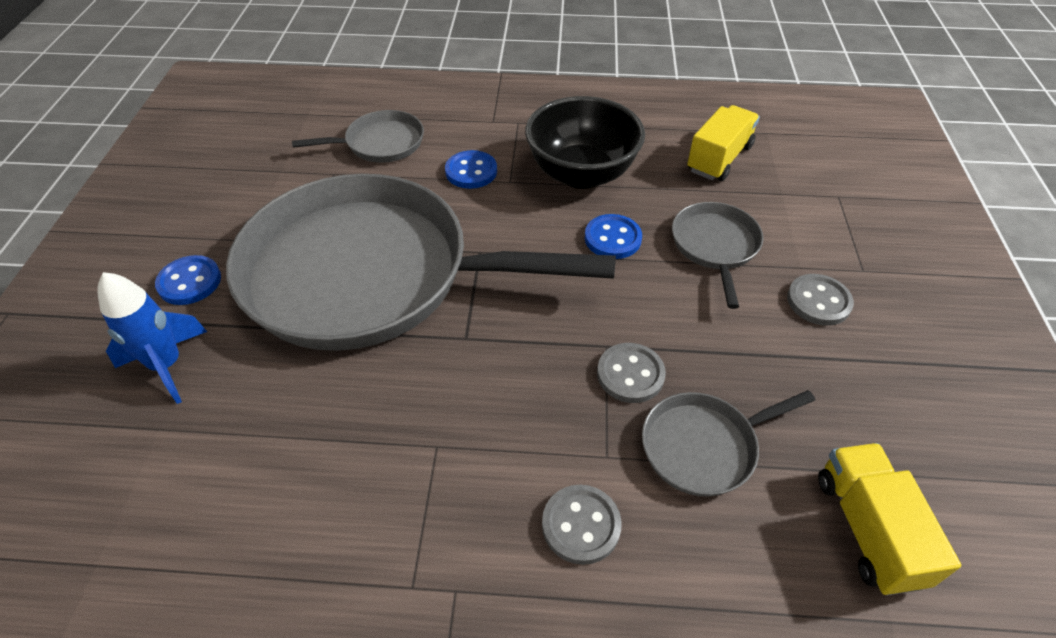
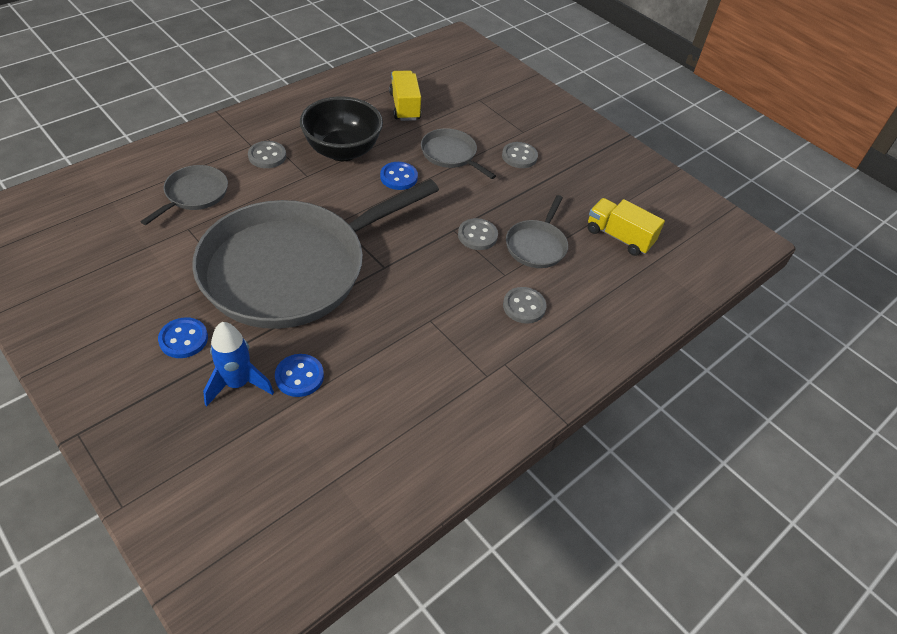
camera: 50 degrees left, 0 degrees up
blue button [445,150,497,189] -> blue button moved to [275,354,324,397]
none -> grey button [248,141,286,168]

